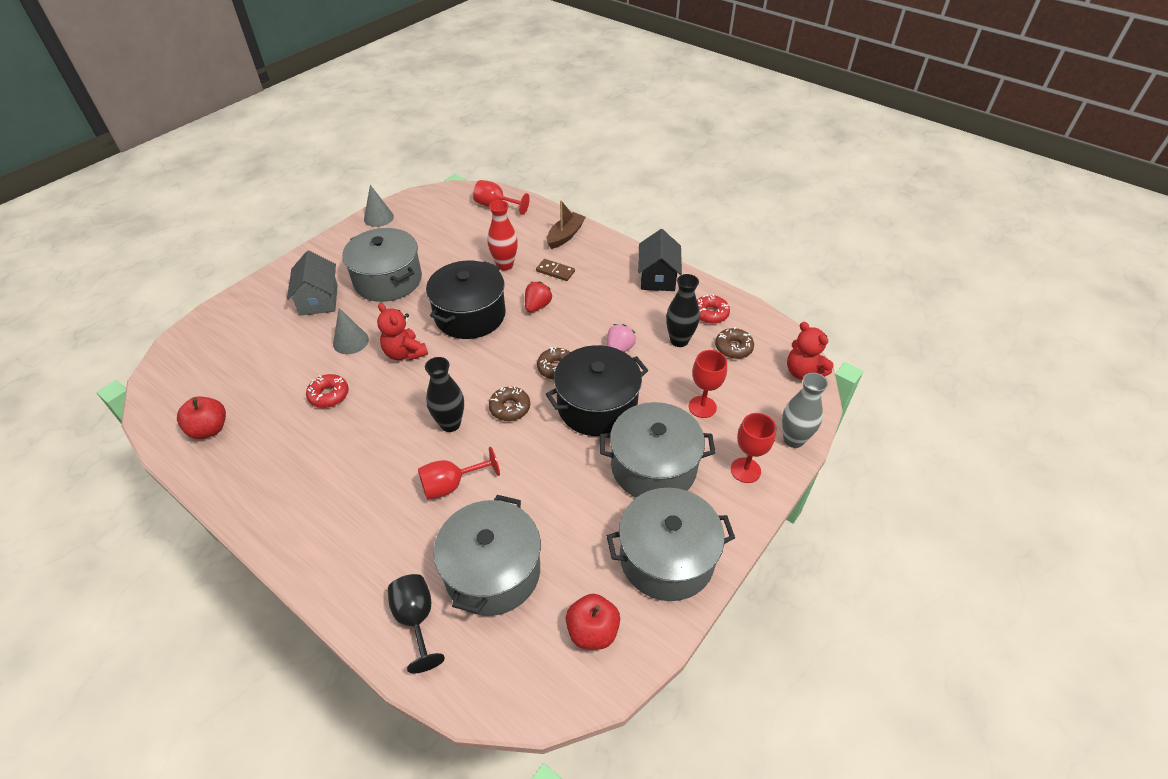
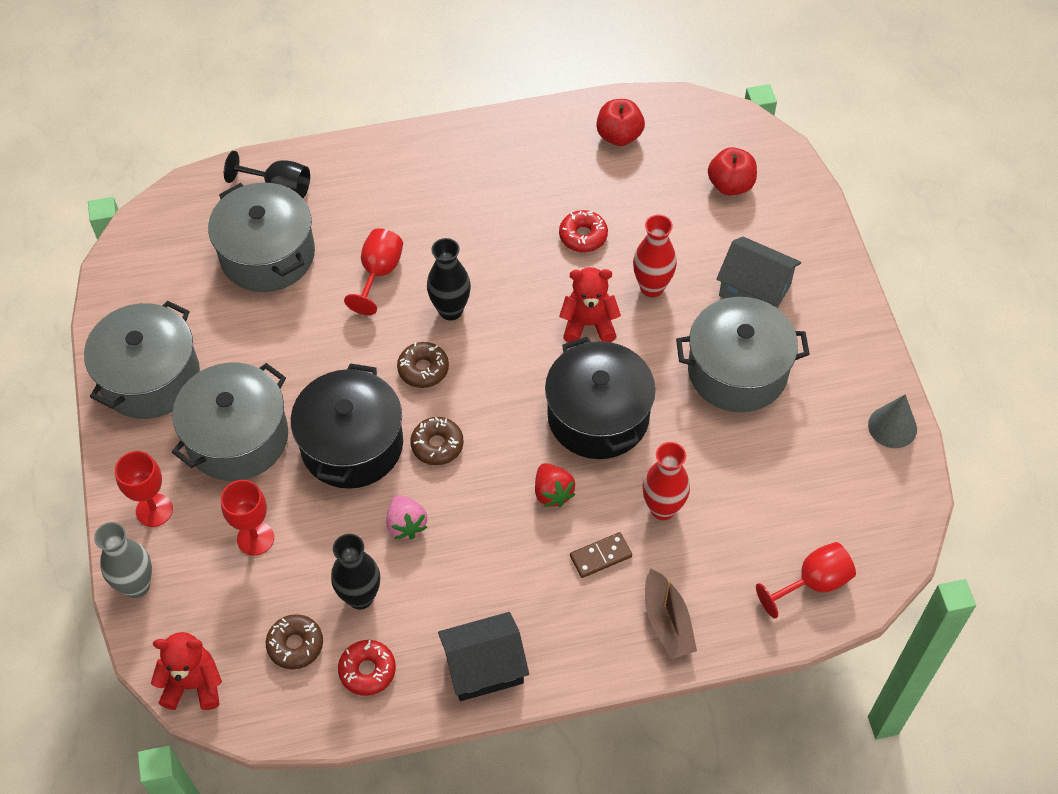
camera: 130 degrees right, 10 degrees up
grey cone [333,308,369,354] -> red vase [633,214,677,297]
red apple [566,594,620,650] -> red apple moved to [708,147,757,196]
black house [638,229,682,291] -> black house turned 60 degrees counterclockwise [438,612,529,701]

